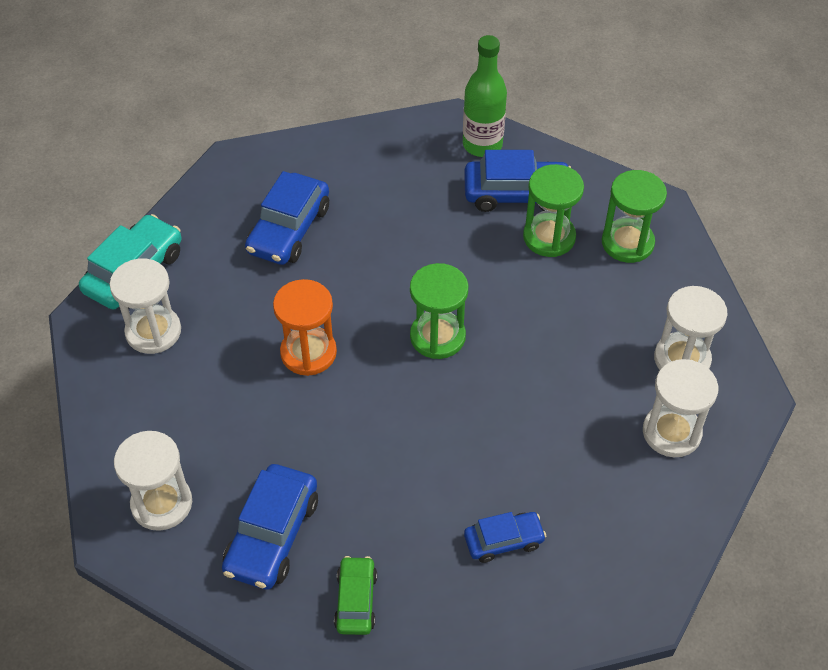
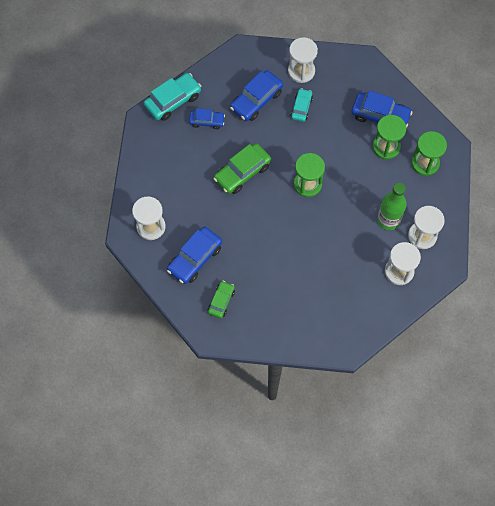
camera: 20 degrees right, 15 degrees up
white hourglass [110,258,181,354] -> white hourglass moved to [288,37,318,83]
orange hourglass [273,279,337,376] -> green car [213,143,271,194]
green bottle [463,35,507,157] -> green bottle moved to [377,183,407,230]
blue car [464,512,546,563] -> blue car moved to [189,108,225,129]
none -> turquoise car [290,88,313,122]

